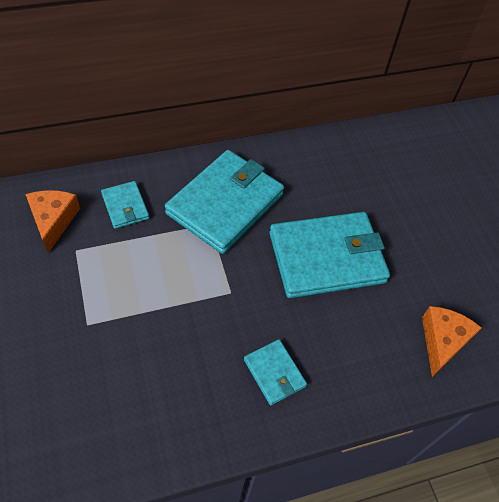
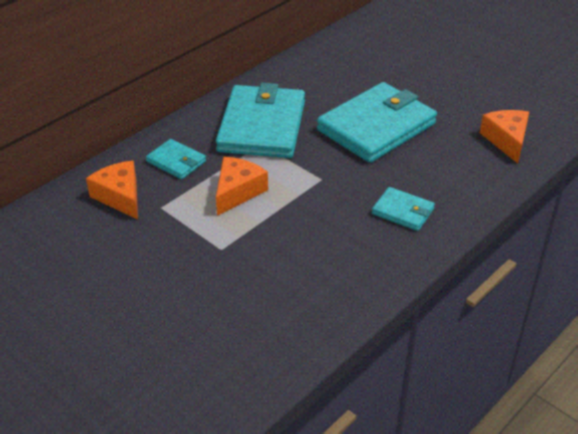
camera: 25 degrees left, 15 degrees down
none -> orange cheese [216,157,268,216]

